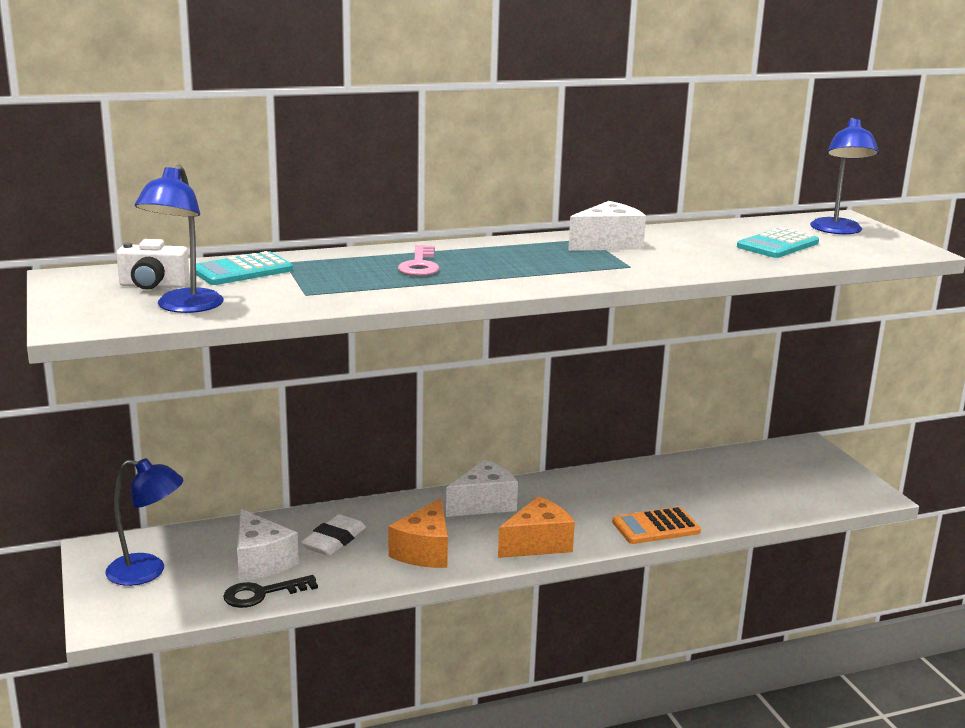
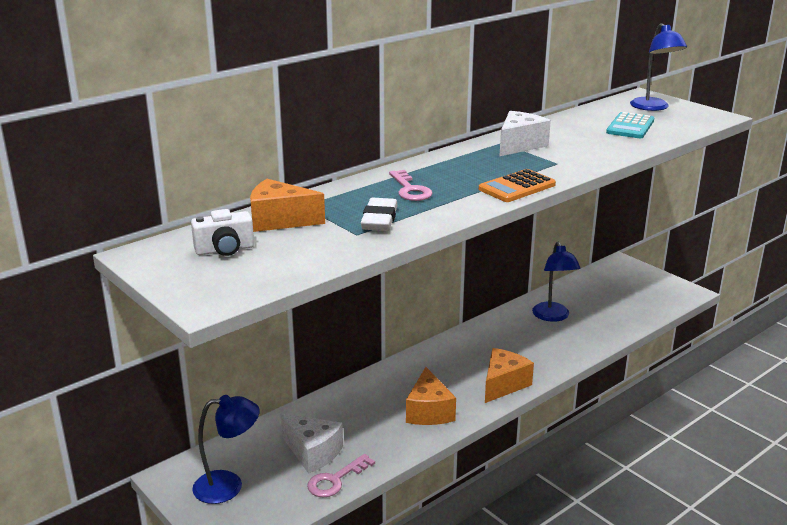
camera: 20 degrees left, 5 degrees up
blue lamp [135,165,223,313] -> blue lamp moved to [532,242,580,322]
turquoise calculator [196,251,293,285] -> orange cheese [250,179,325,232]
black key [223,575,318,608] -> pink key [307,454,375,497]
white eraser [301,514,366,556] -> white eraser moved to [361,198,398,231]
white cheese [446,460,518,517] -> none
orange calculator [612,507,701,544] -> orange calculator moved to [479,169,556,202]

